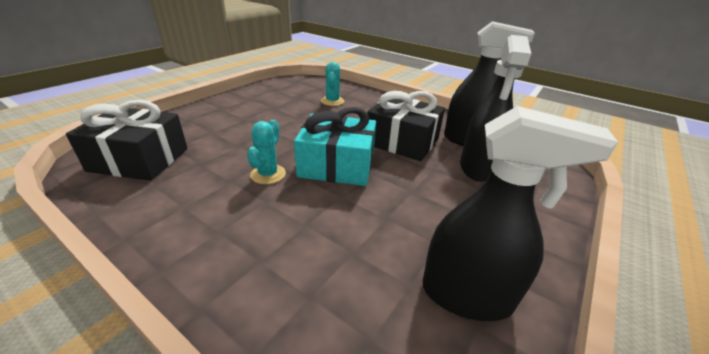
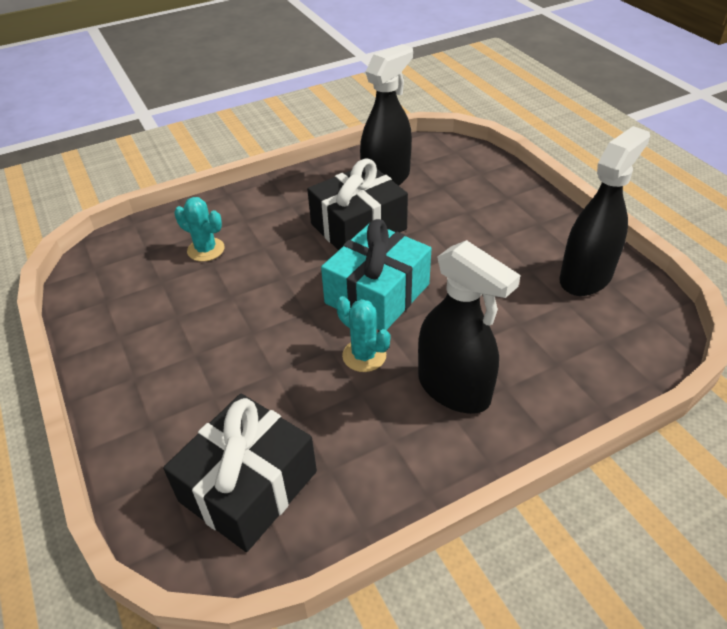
camera: 60 degrees left, 10 degrees up
black spray bottle [460,35,531,182] -> black spray bottle moved to [418,240,521,414]

